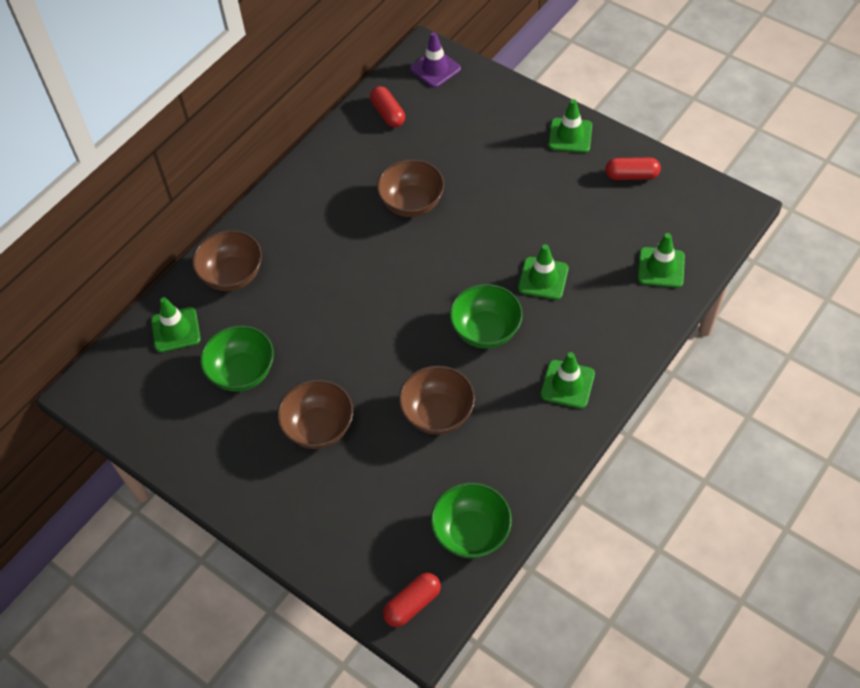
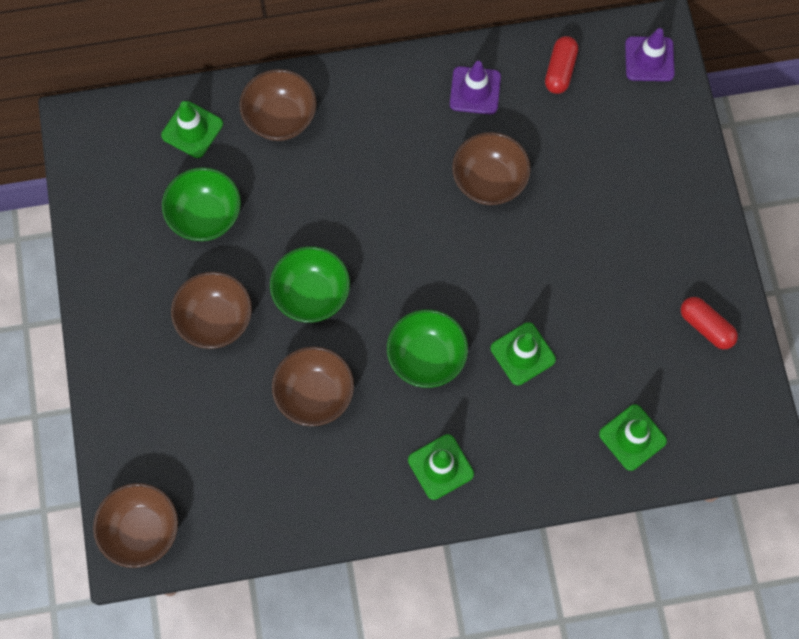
camera: 40 degrees right, 15 degrees up
red capsule [383,573,441,627] -> brown bowl [93,483,178,568]
green bowl [431,483,512,559] -> green bowl moved to [270,246,350,323]
green traffic cone [548,99,592,153] -> none
none -> purple traffic cone [450,61,501,114]

